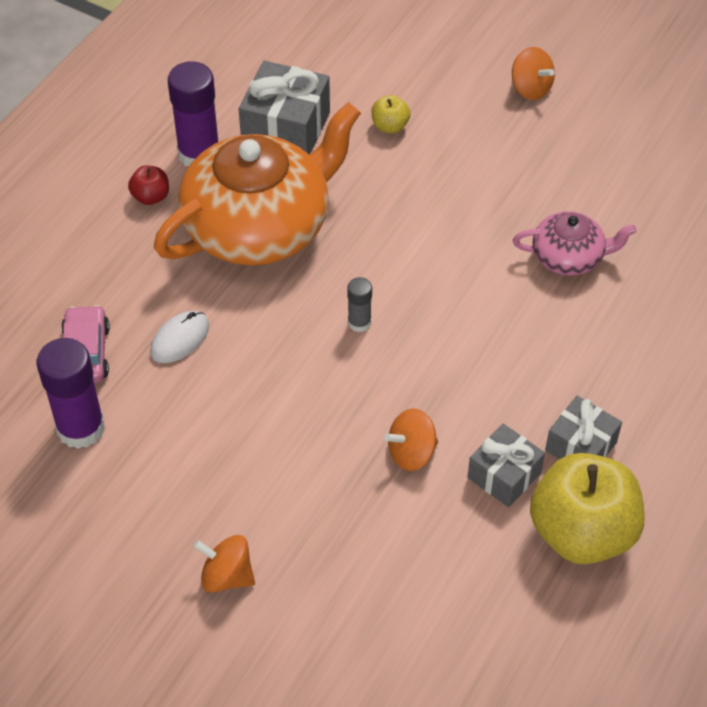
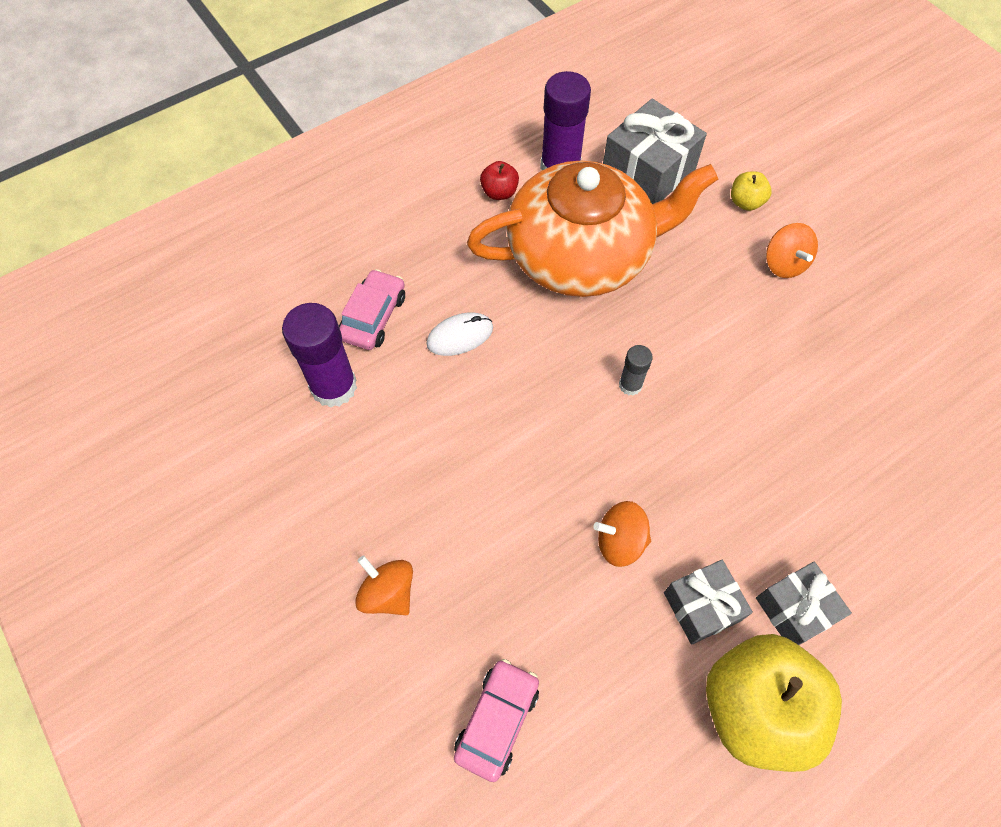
camera: 25 degrees right, 10 degrees up
orange spinning top [512,47,555,100] -> orange spinning top moved to [766,223,818,278]
pink teapot [513,211,637,276] -> none
none -> pink car [454,659,539,782]

